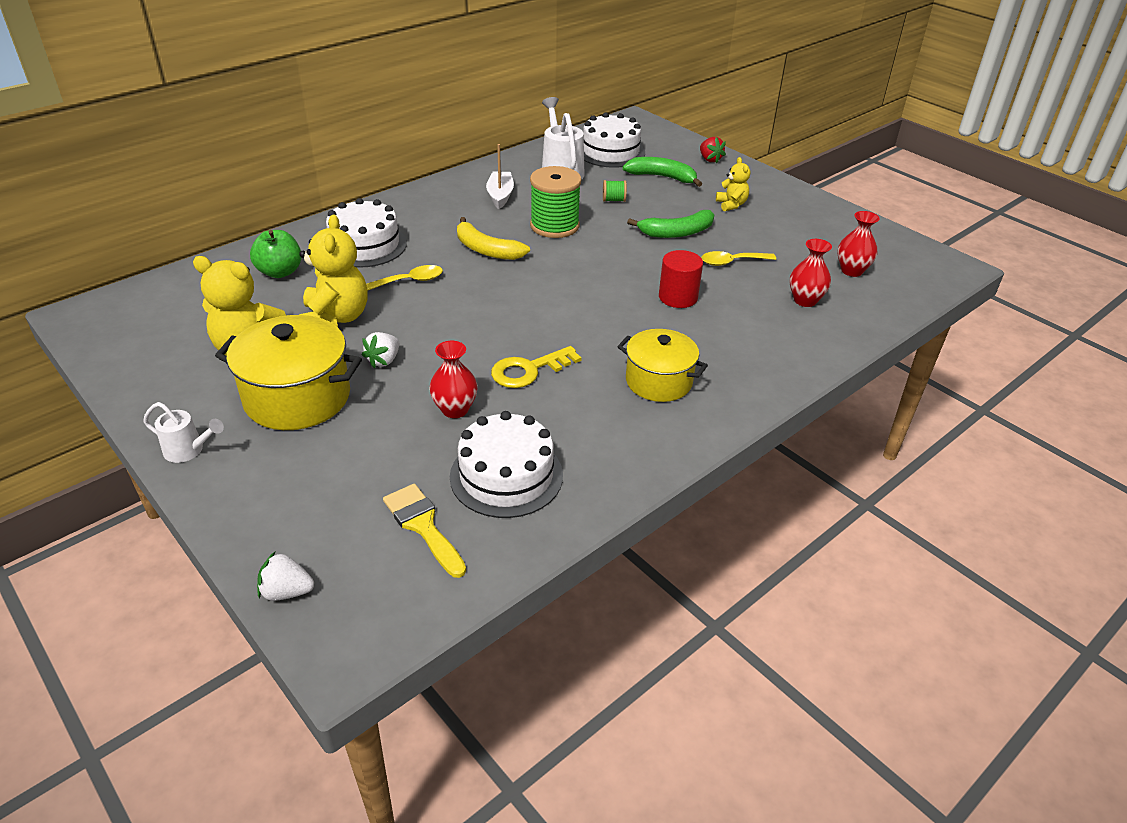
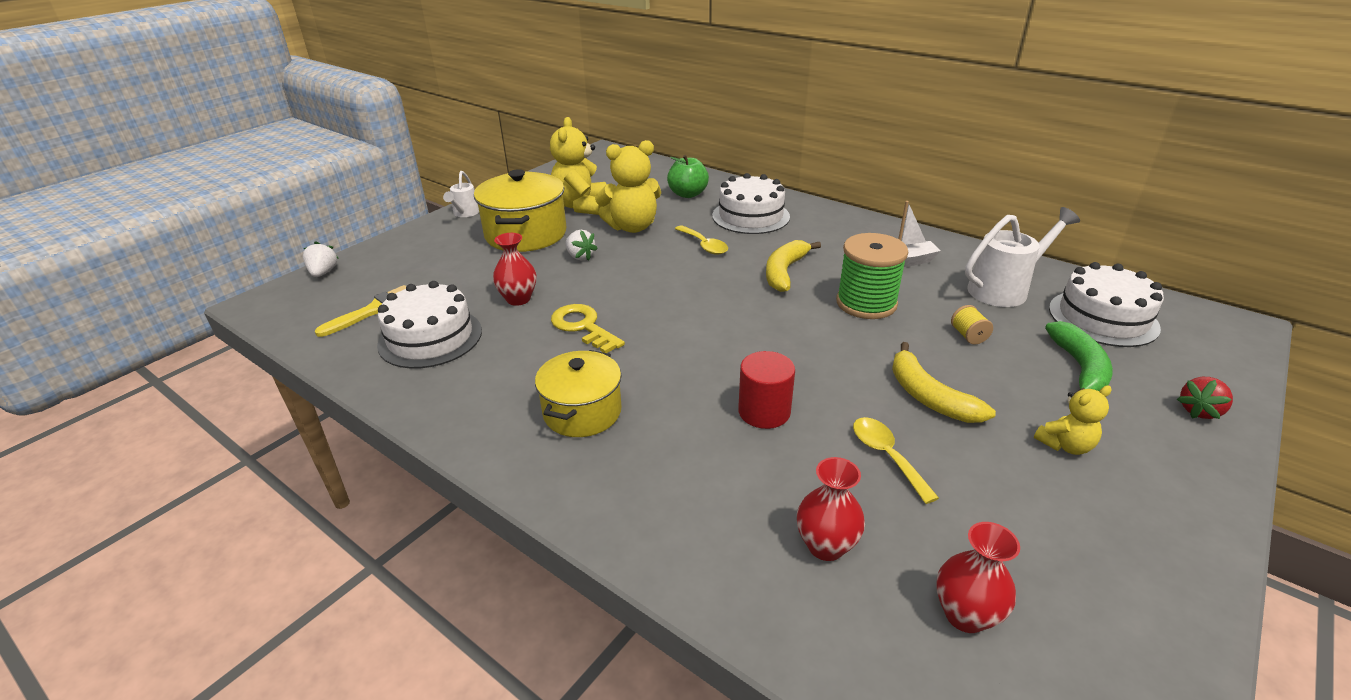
camera: 80 degrees right, 5 degrees down
white strawberry [362,332,399,368] -> white strawberry turned 150 degrees counterclockwise [565,230,598,261]
green spool [603,180,627,202] -> yellow spool [951,305,993,344]
green banana [627,210,714,238] -> yellow banana [892,342,996,423]

